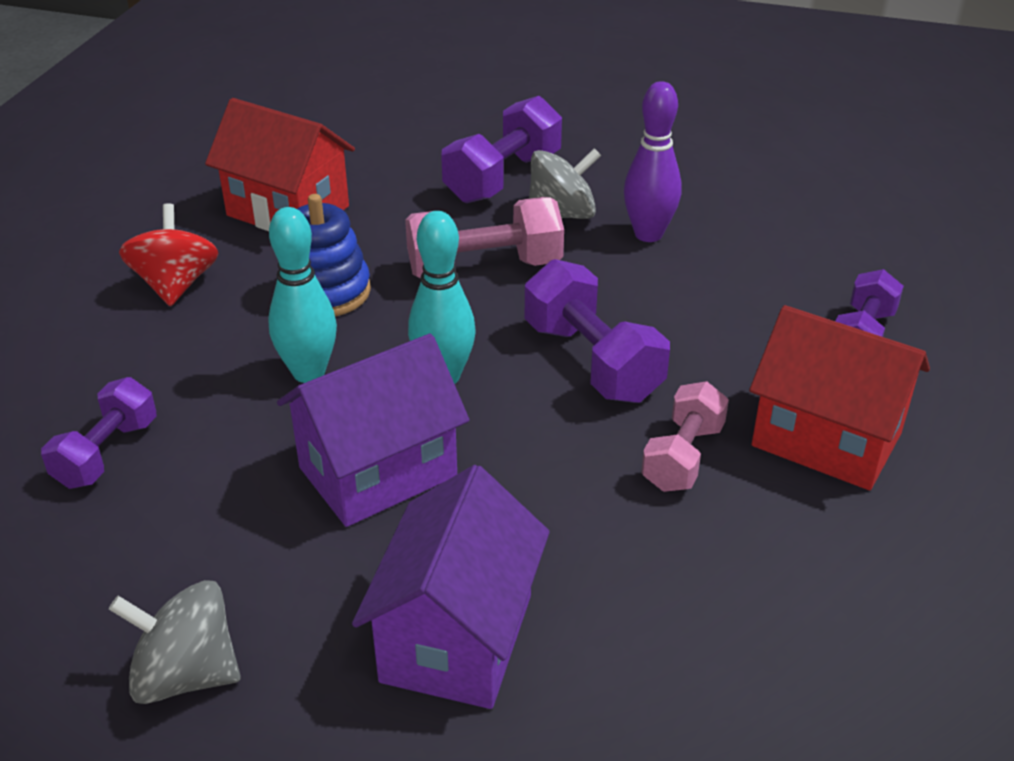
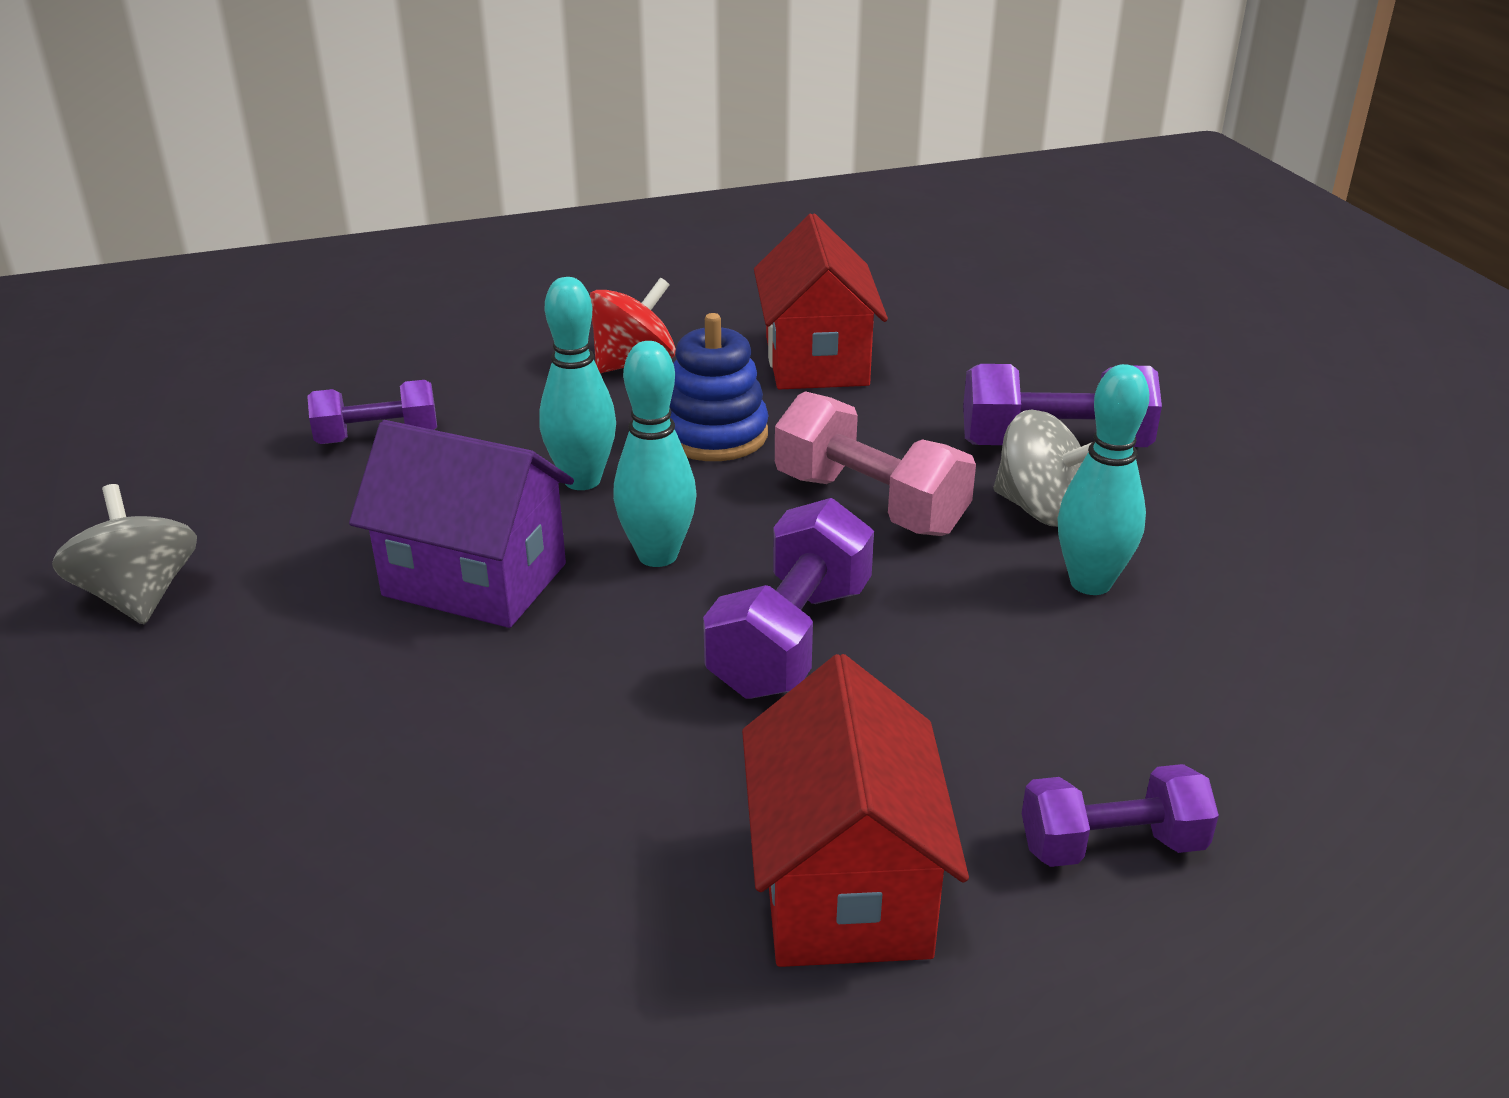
camera: 55 degrees right, 5 degrees down
purple house [352,465,550,709] -> none
purple bowling pin [624,81,682,242] -> turquoise bowling pin [1058,364,1149,595]
pink dumbbell [641,381,729,492] -> none

